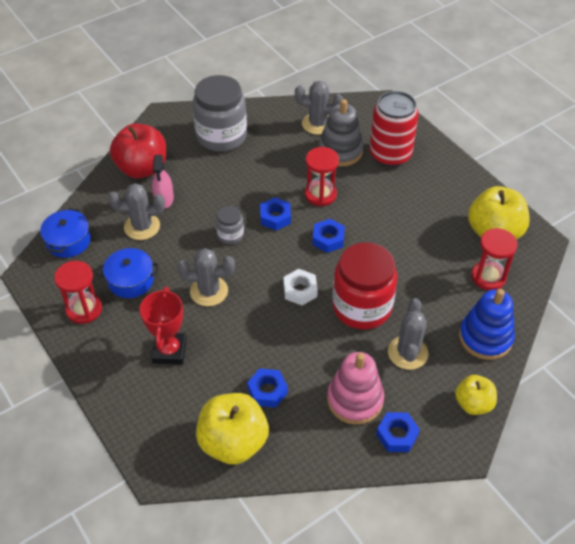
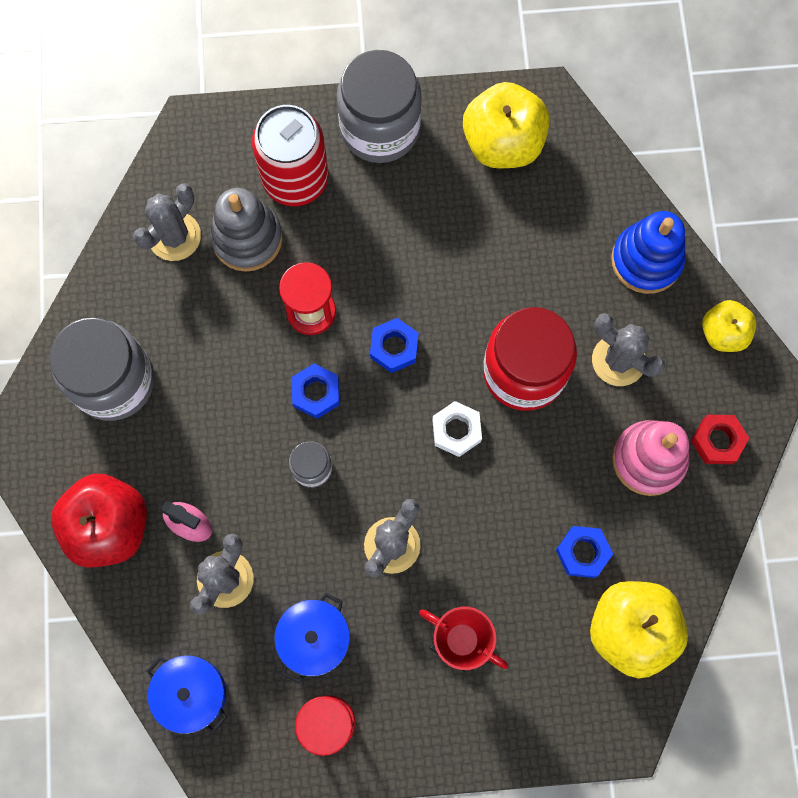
camera: 60 degrees left, 25 degrees up
blue nut [376,412,420,452] -> red nut [691,415,749,464]
red hourglass [471,228,517,290] -> none
none -> grey jar [337,50,422,163]

